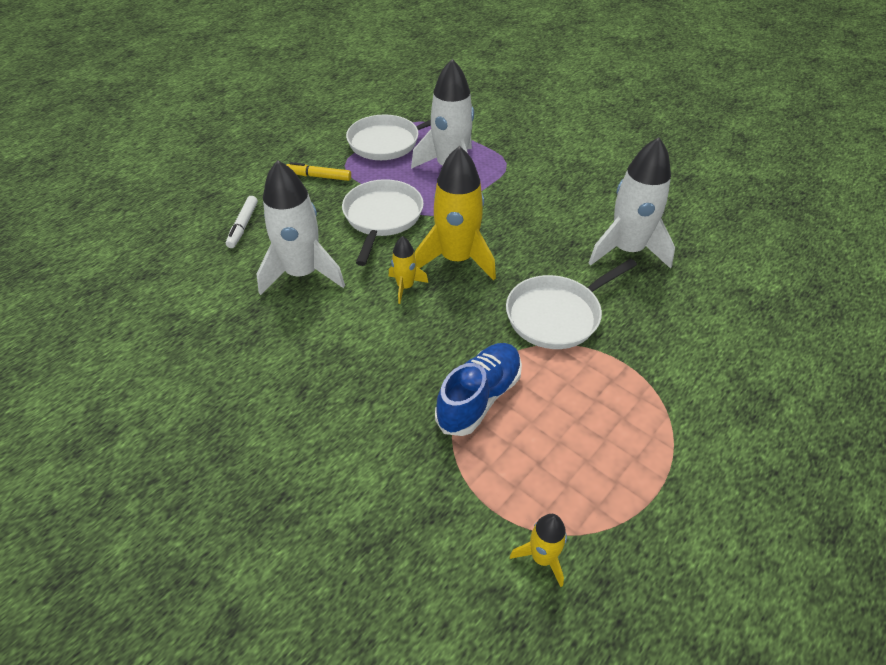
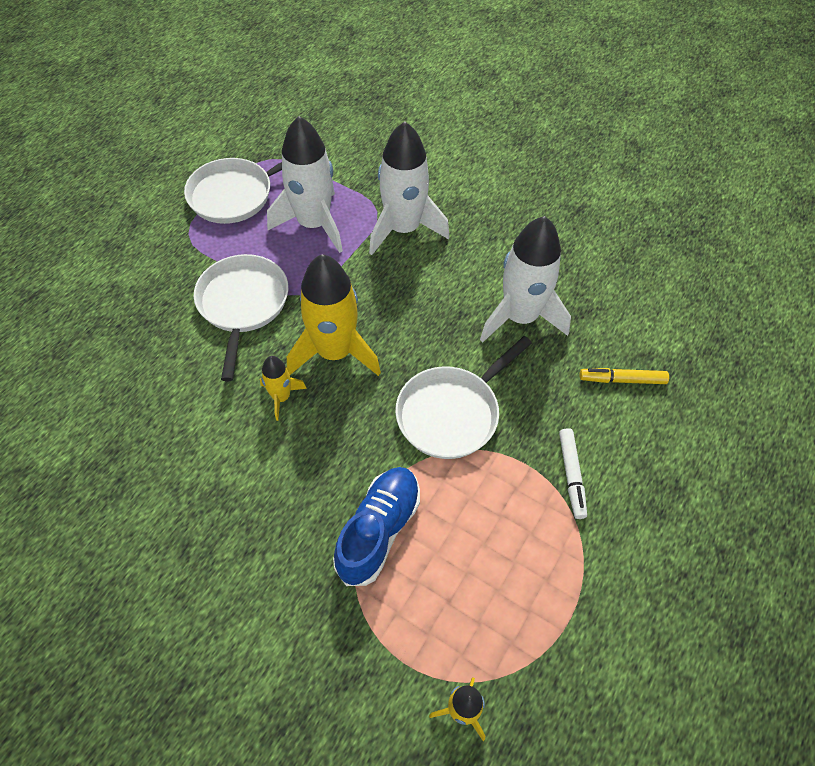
camera: 10 degrees left, 10 degrees up
white marker [226,196,258,248] -> white marker moved to [559,428,587,519]
white rocket [256,160,345,295] -> white rocket moved to [369,121,450,255]
yellow marker [287,162,351,181] -> yellow marker moved to [579,368,669,384]

